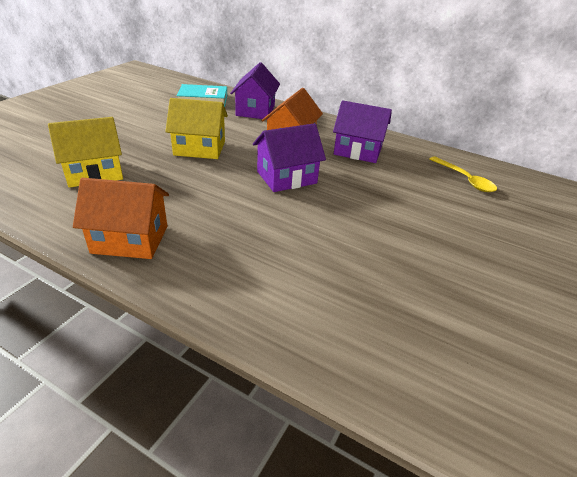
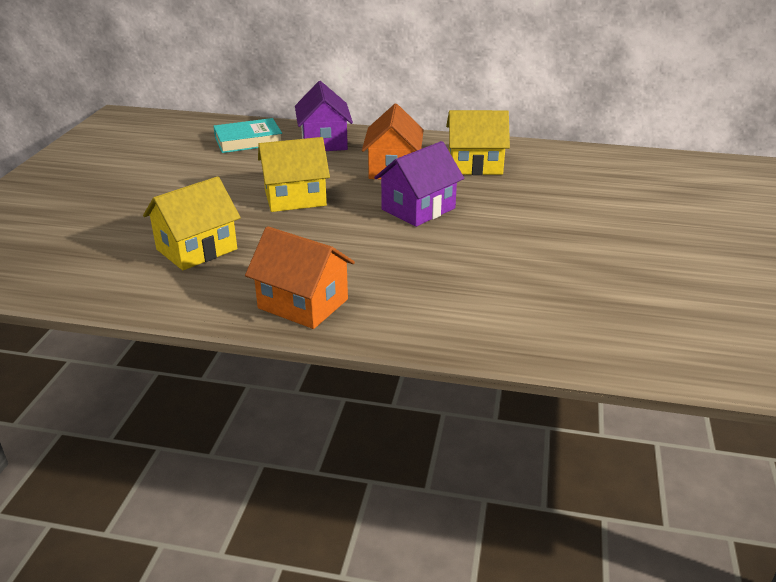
camera: 15 degrees left, 5 degrees down
orange house [73,178,169,259] -> orange house turned 45 degrees clockwise [245,226,355,329]
purple house [333,100,392,163] -> yellow house [446,110,510,175]
yellow spoon [429,157,497,192] -> none

